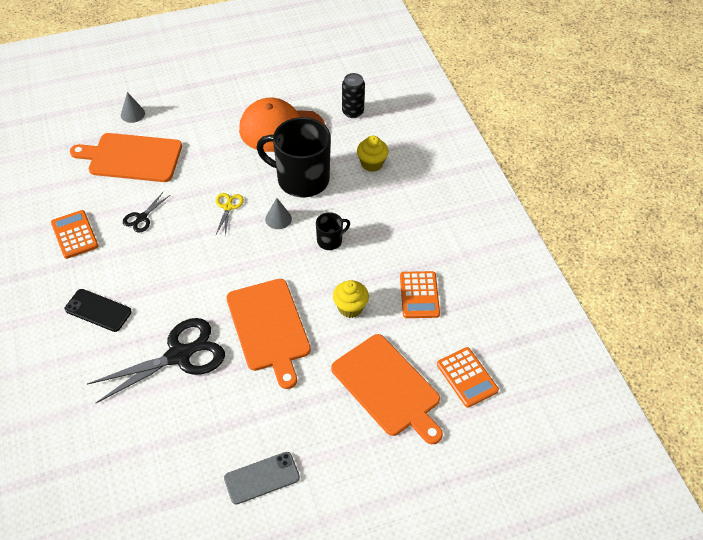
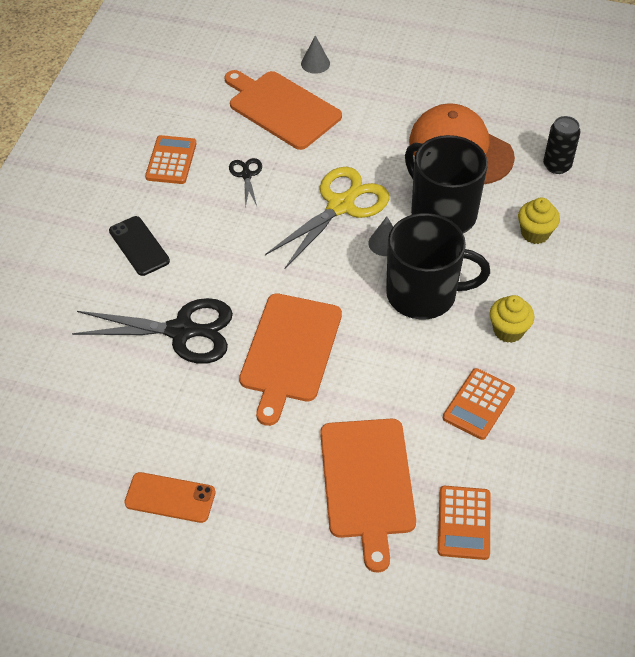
camera: 35 degrees right, 0 degrees up
black scissors [123,192,170,233] -> black scissors turned 105 degrees clockwise [229,158,262,207]
yellow scissors [216,193,244,237] -> yellow scissors [265,167,390,269], size x2.12
grey phone [224,452,300,505] -> orange phone [124,472,215,523]
black mug [316,212,350,250] -> black mug [386,213,490,319], size x2.17
yellow cupcake [333,280,369,318] -> yellow cupcake moved to [490,295,534,343]

